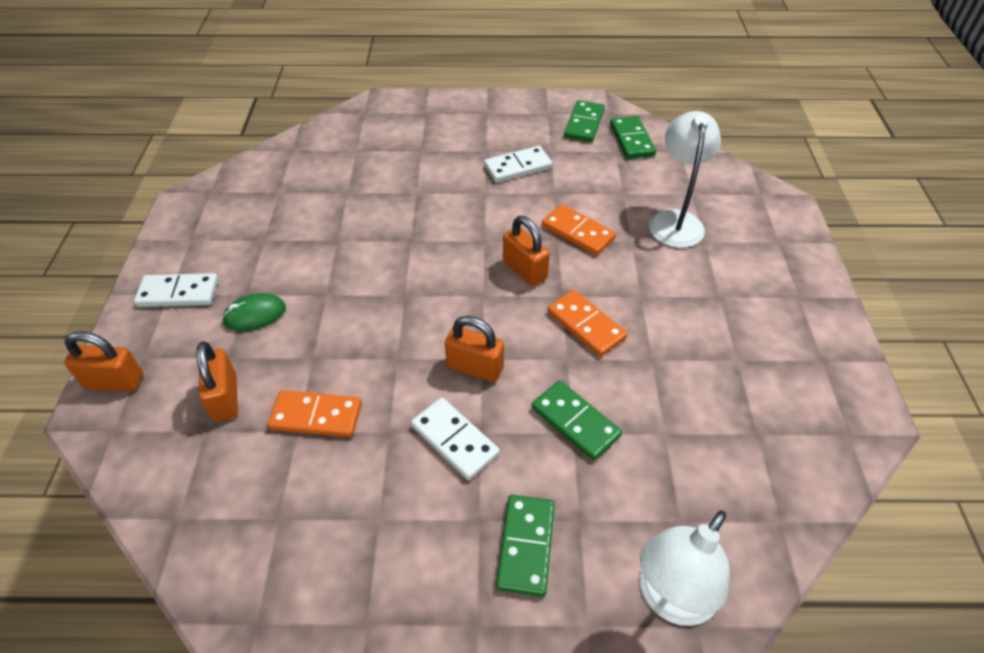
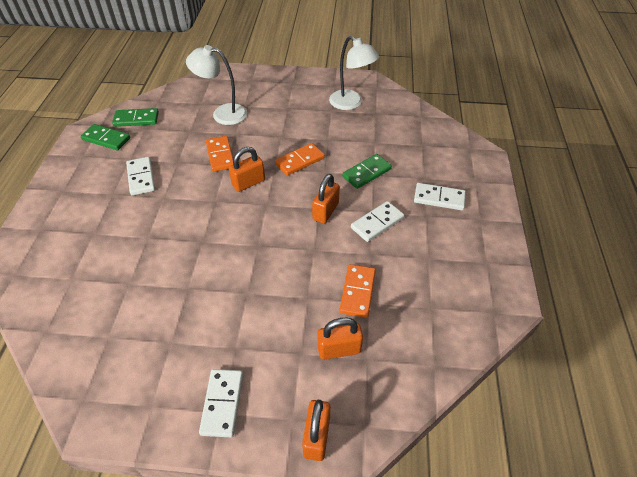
camera: 85 degrees left, 0 degrees up
green mouse [222,293,286,331] -> none
green domino [496,495,555,597] -> white domino [414,183,466,210]
orange domino [542,204,616,255] -> orange domino turned 60 degrees counterclockwise [206,136,233,172]
white lamp [640,510,730,626] -> white lamp moved to [329,36,379,110]

